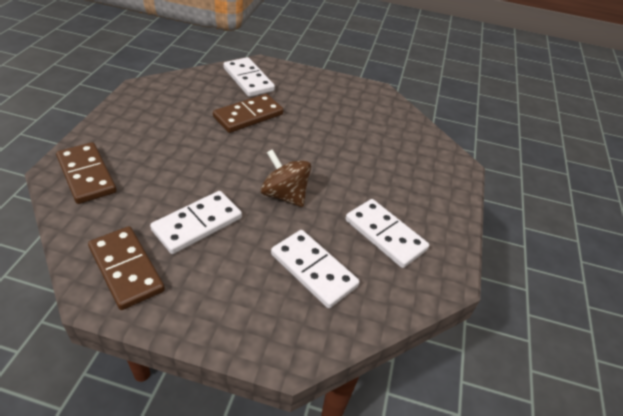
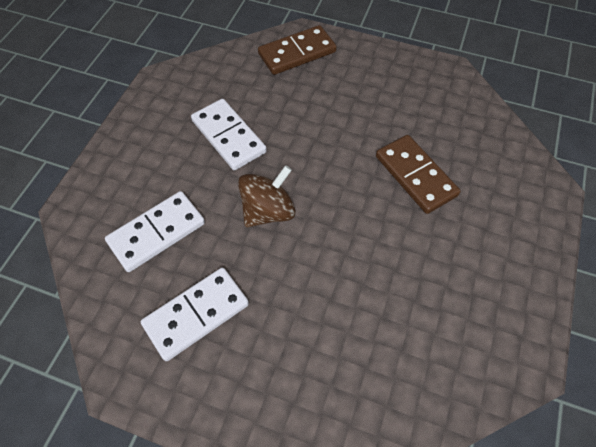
camera: 100 degrees right, 15 degrees up
brown domino [88,226,165,310] -> none
white domino [223,57,275,97] -> none

